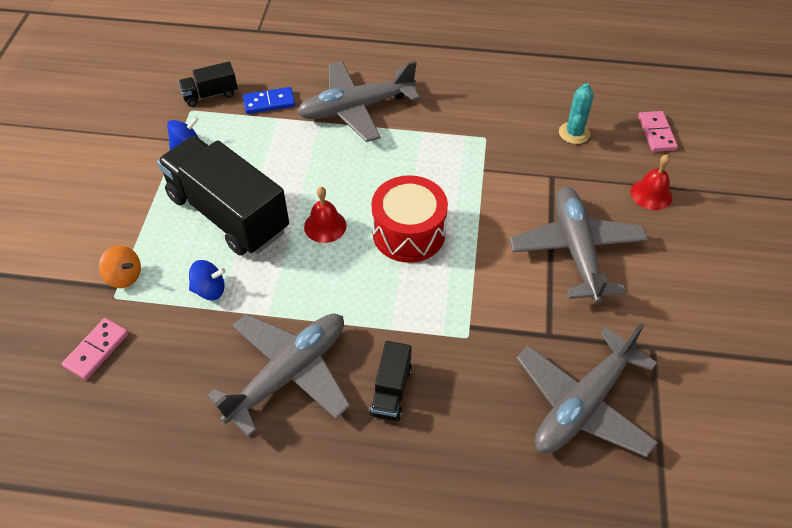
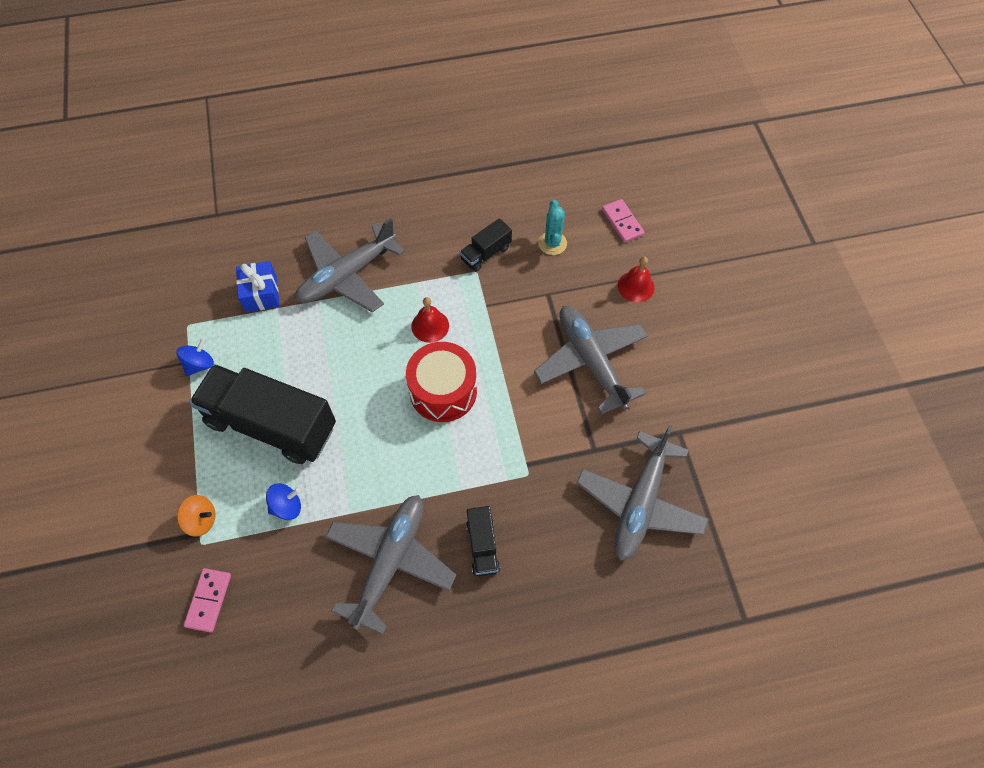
camera: 20 degrees left, 10 degrees up
black truck [178,62,238,107] -> black truck moved to [460,218,512,272]
blue domino [243,87,295,114] -> blue gift [236,261,280,312]
red bell [304,187,347,243] -> red bell moved to [411,297,449,343]

